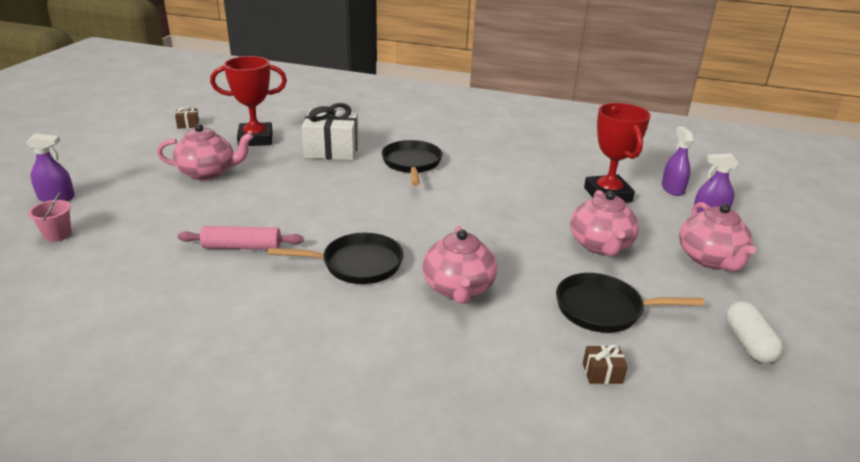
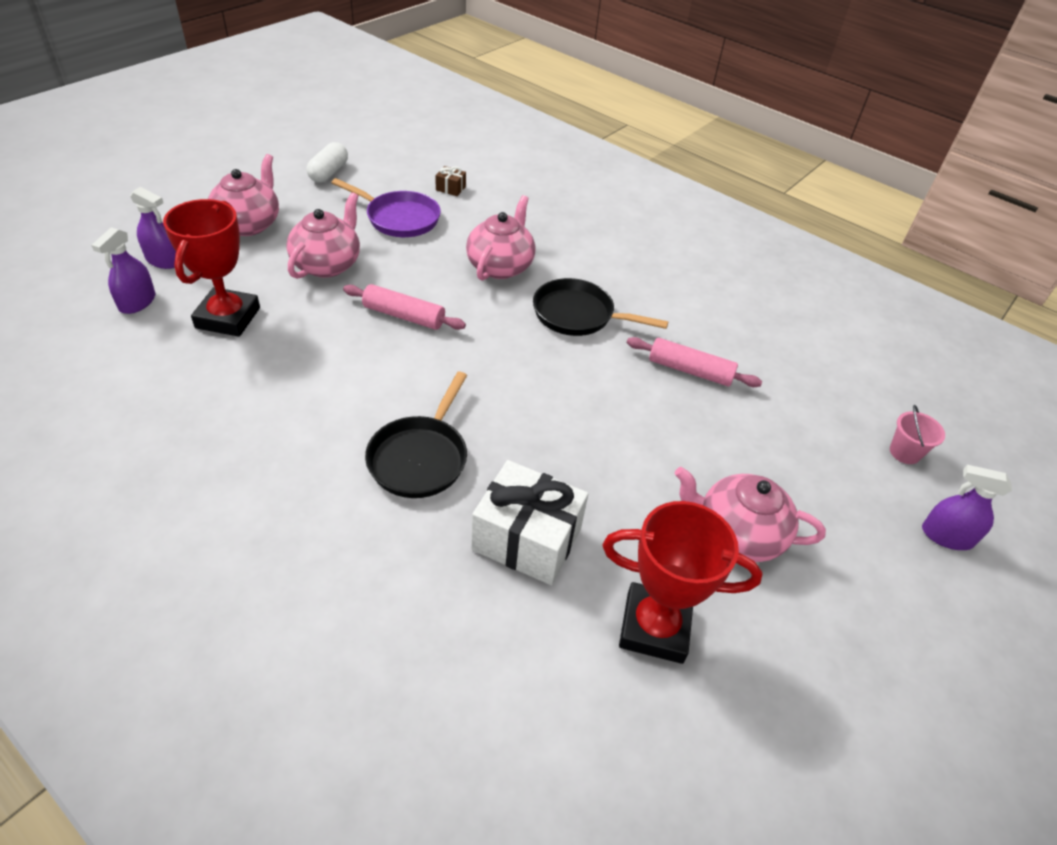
camera: 160 degrees left, 15 degrees up
brown gift [175,106,199,129] -> none
black pan [556,273,705,333] -> purple pan [331,178,441,237]
none -> pink rolling pin [343,284,466,330]

